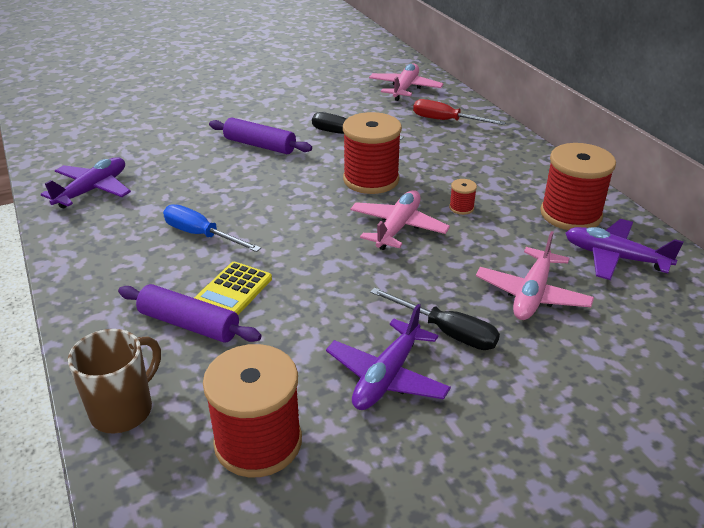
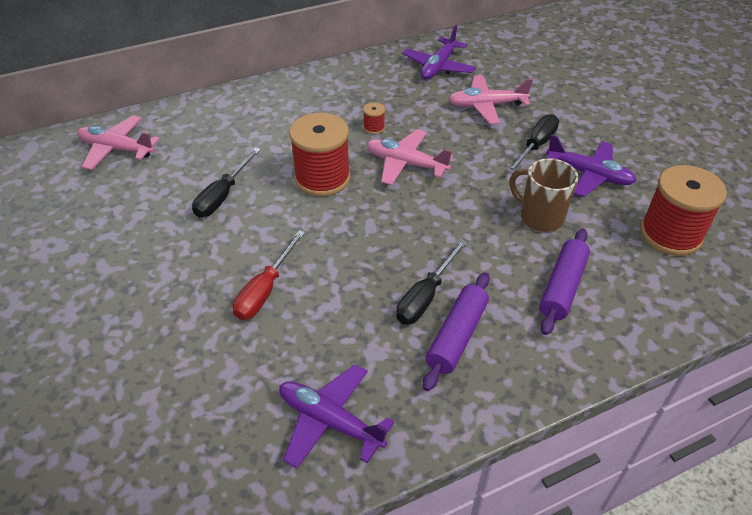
camera: 90 degrees left, 10 degrees up
brown mug [68,329,161,434] -> brown mug moved to [509,158,578,232]
blue screwdriver [163,204,261,252] -> black screwdriver [396,239,467,324]
yellow calculator [194,262,272,315] -> none
purple rolling pin [209,118,312,154] -> purple rolling pin moved to [423,272,490,391]
red screwdriver [413,99,506,125] -> red screwdriver moved to [233,230,305,320]
pink plane [476,231,594,320] -> pink plane turned 150 degrees clockwise [448,75,533,124]
red spool [540,143,616,230] -> none

